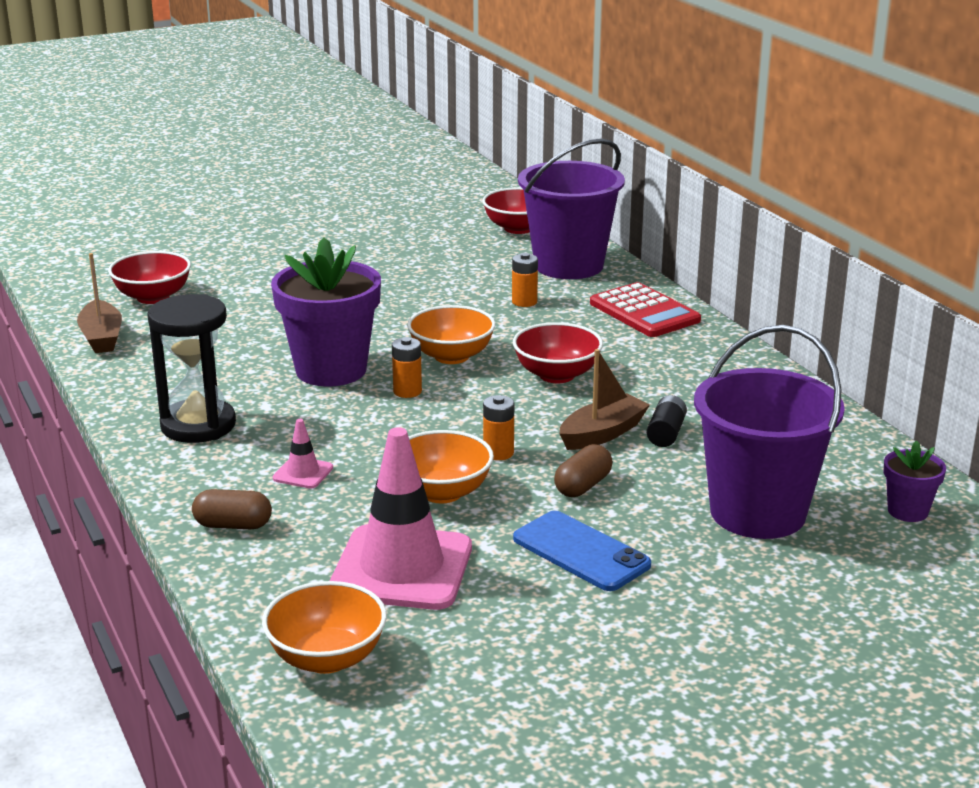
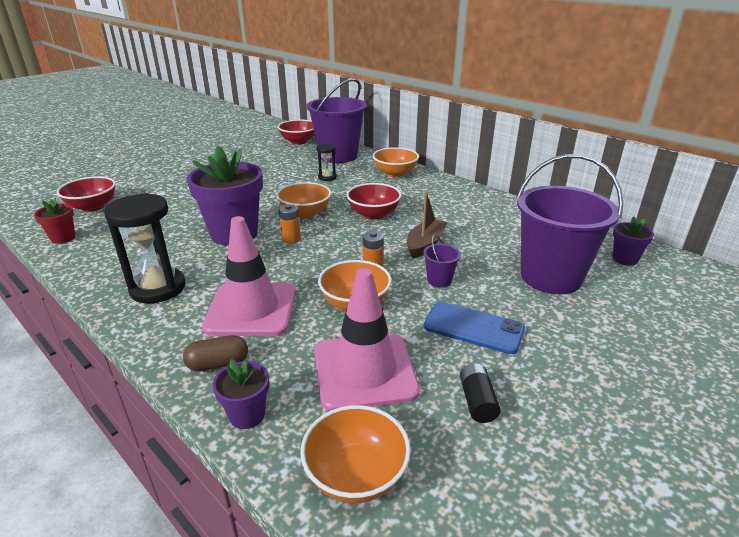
camera: 20 degrees left, 5 degrees up
brown boat [77,253,122,353] -> red flower pot [34,198,75,244]
pink traffic cone [273,419,333,489] -> pink traffic cone [202,216,296,336], size x2.33
orange battery [512,253,538,307] -> black hourglass [316,144,337,181]
brown capsule [554,444,613,497] -> purple bucket [423,235,461,288]
red calculator [590,282,701,337] -> orange bowl [373,147,419,177]
black battery [647,395,687,447] -> black battery moved to [460,363,501,423]
none -> purple flower pot [212,359,269,429]

